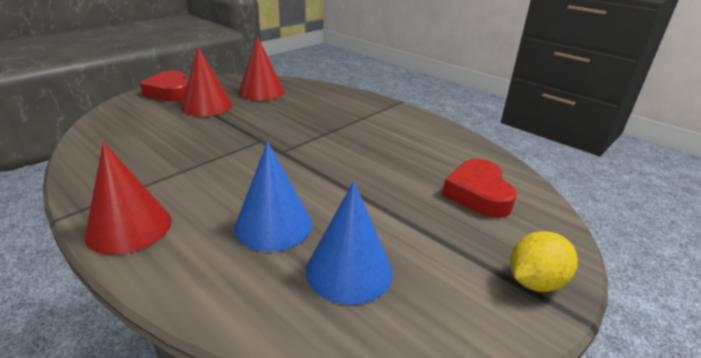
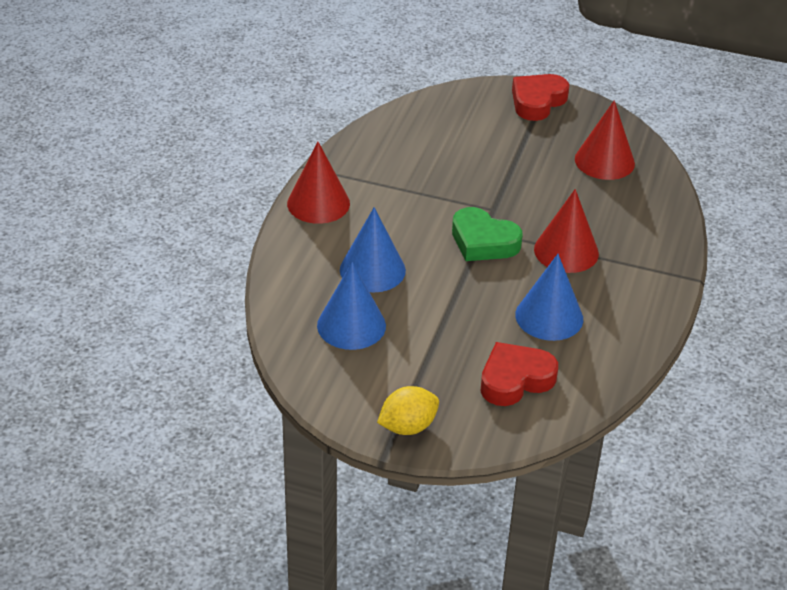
camera: 65 degrees right, 10 degrees up
red cone [181,46,232,116] -> red cone moved to [534,189,599,273]
yellow lemon [510,231,578,292] -> yellow lemon turned 60 degrees counterclockwise [377,386,439,435]
none -> green heart [452,207,523,261]
none -> blue cone [515,254,583,341]

